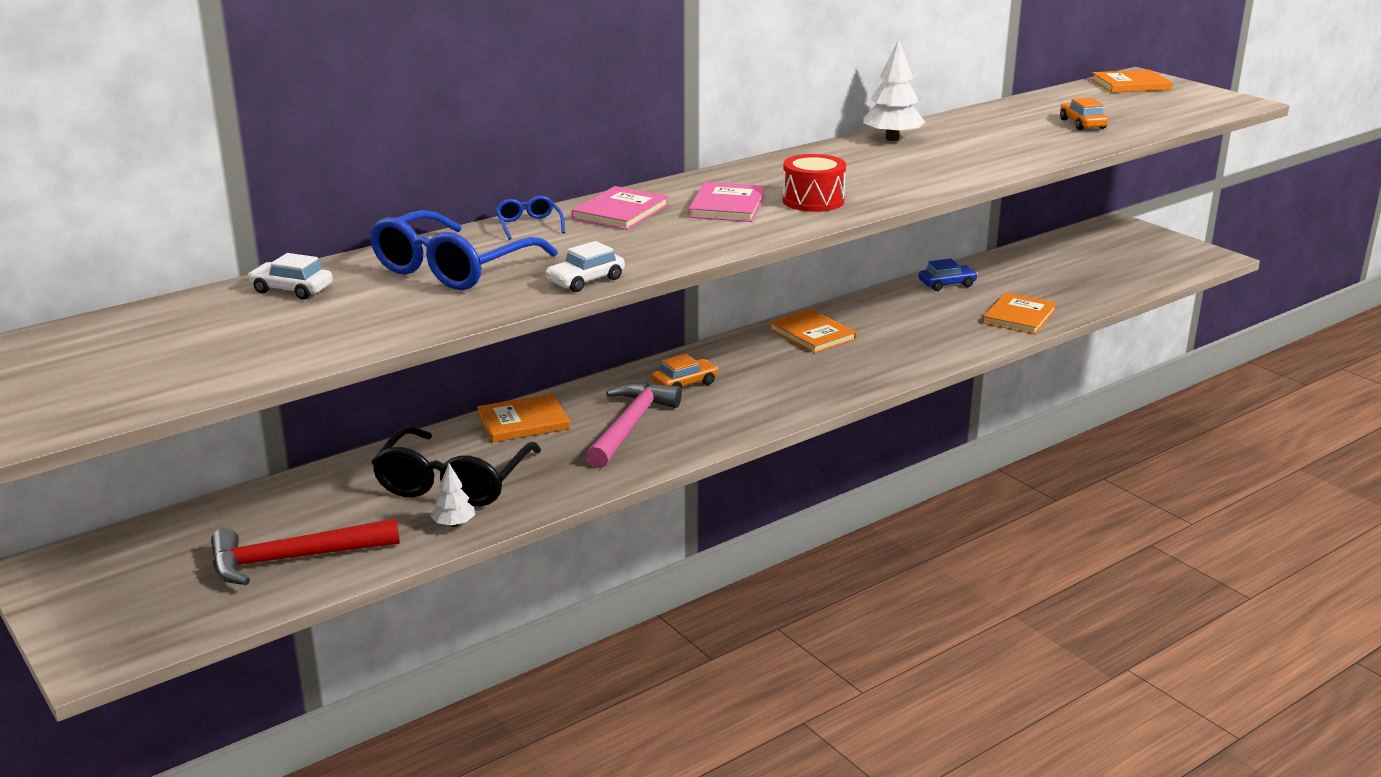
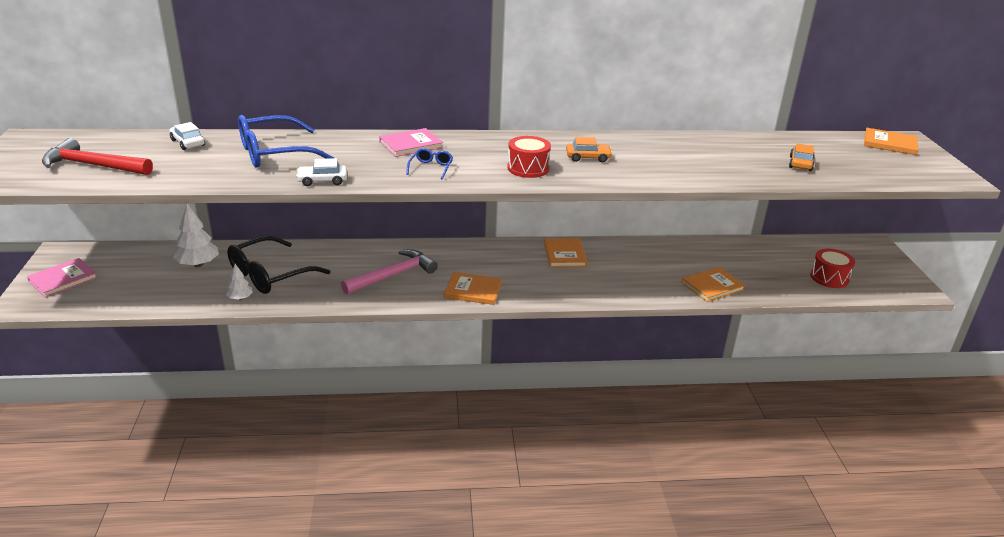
camera: 30 degrees right, 5 degrees up
red hammer [211,518,400,585] -> red hammer moved to [42,138,153,175]
orange book [477,394,570,442] -> orange book moved to [444,272,502,305]
blue glasses [495,196,565,240] -> blue glasses moved to [406,148,453,180]
orange car [652,354,718,390] -> orange car moved to [566,137,613,162]
pink book [688,182,765,222] -> pink book moved to [27,258,98,298]
white tree [863,40,925,141] -> white tree moved to [173,203,219,267]
blue car [919,259,978,291] -> none
none -> red drum [810,249,855,288]

